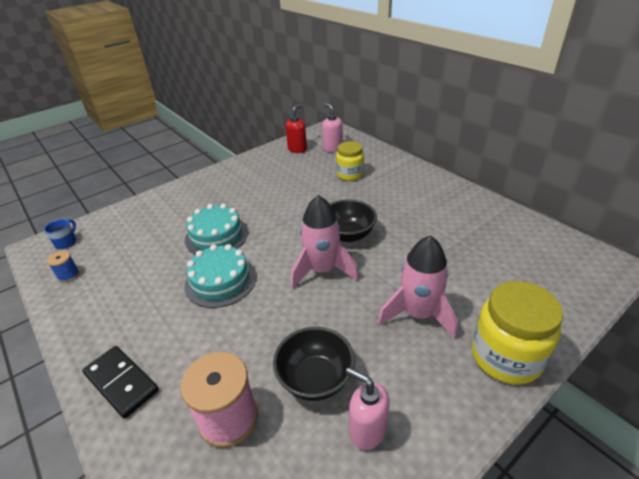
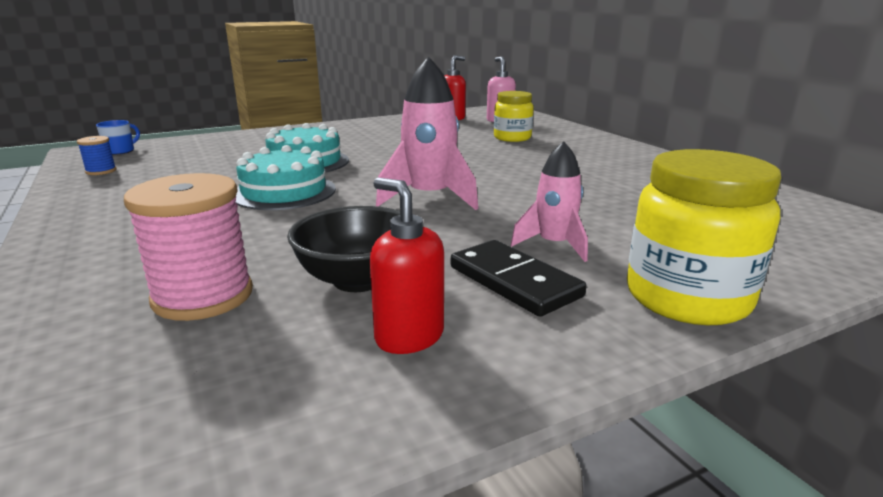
camera: 10 degrees right, 15 degrees down
black domino [82,346,159,419] -> black domino moved to [451,240,586,317]
black bowl [330,199,377,242] -> none
pink soap dispenser [346,367,389,450] -> red soap dispenser [370,177,444,354]
pink rocket [378,235,458,339] -> pink rocket [511,141,588,262], size x0.64

